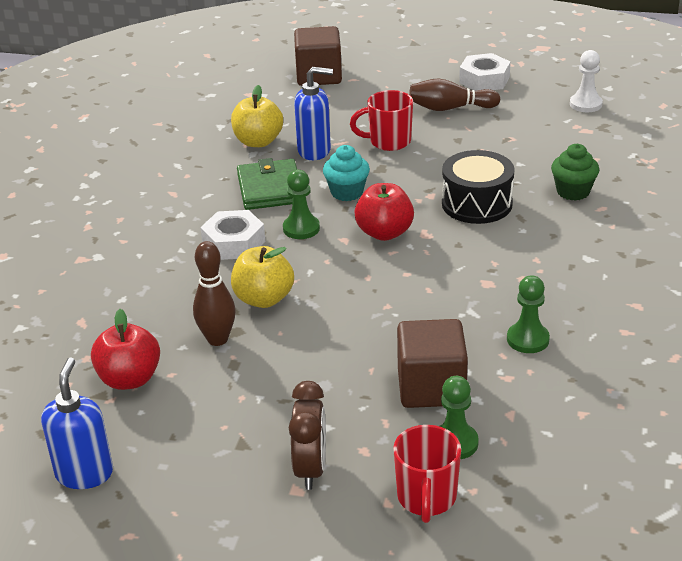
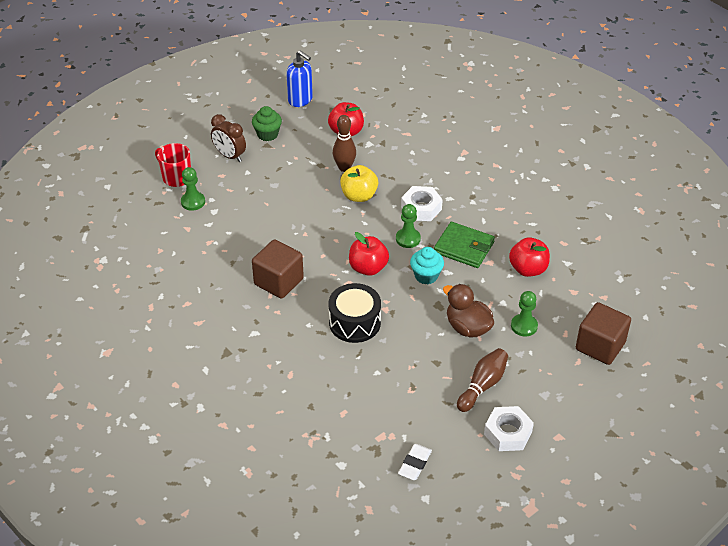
camera: 125 degrees right, 10 degrees up
yellow apple [231,85,283,147] -> red apple [509,237,550,277]
blue soap dispenser [294,67,333,160] -> none
red mug [350,90,413,151] -> brown duck [443,284,494,337]
brown cube [397,319,468,408] -> brown cube moved to [252,239,304,299]
green pawn [507,275,550,353] -> green pawn moved to [511,291,538,337]
green cupcake [551,144,600,201] -> green cupcake moved to [252,106,282,141]
white pawn [570,50,603,112] -> white eraser [398,444,432,480]

